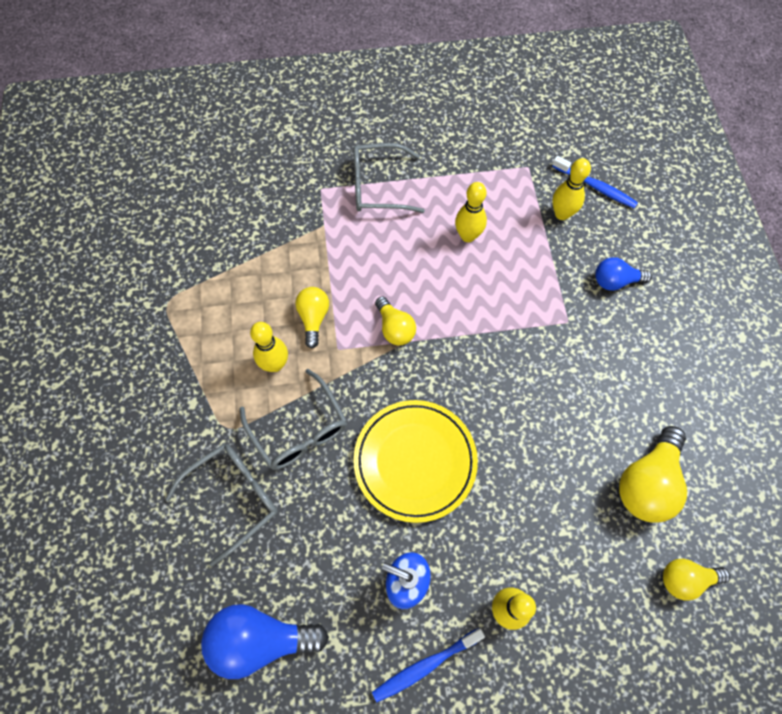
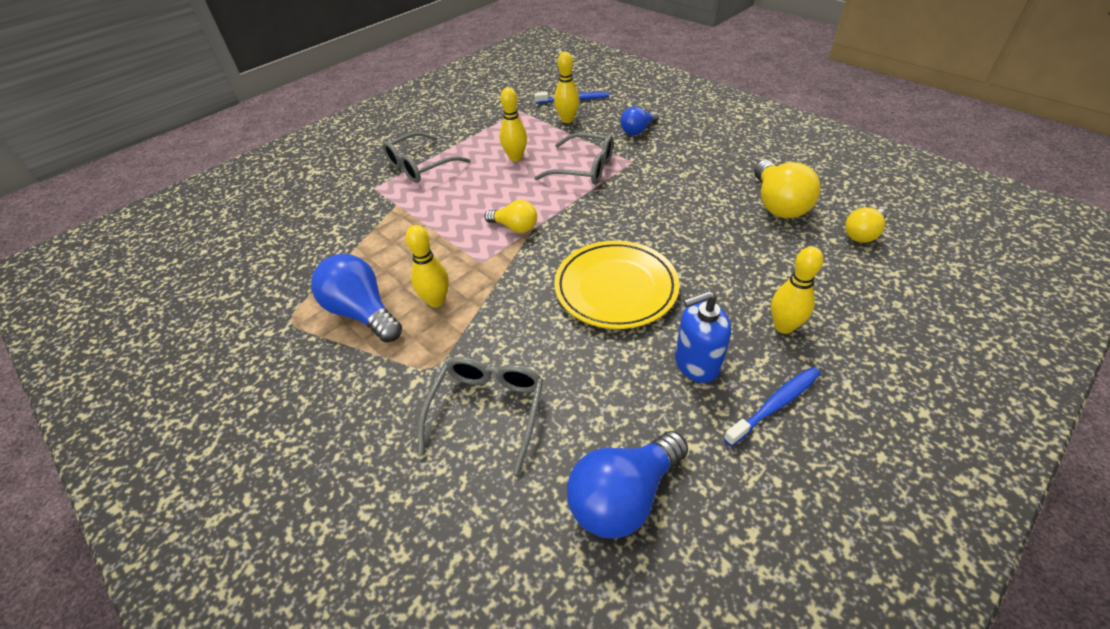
camera: 35 degrees left, 20 degrees down
grey glasses [240,369,347,470] -> grey glasses moved to [534,133,614,185]
yellow light bulb [295,287,329,348] -> none
blue toothbrush [372,628,485,702] -> blue toothbrush turned 150 degrees counterclockwise [723,367,821,446]
none -> blue light bulb [311,254,402,342]

